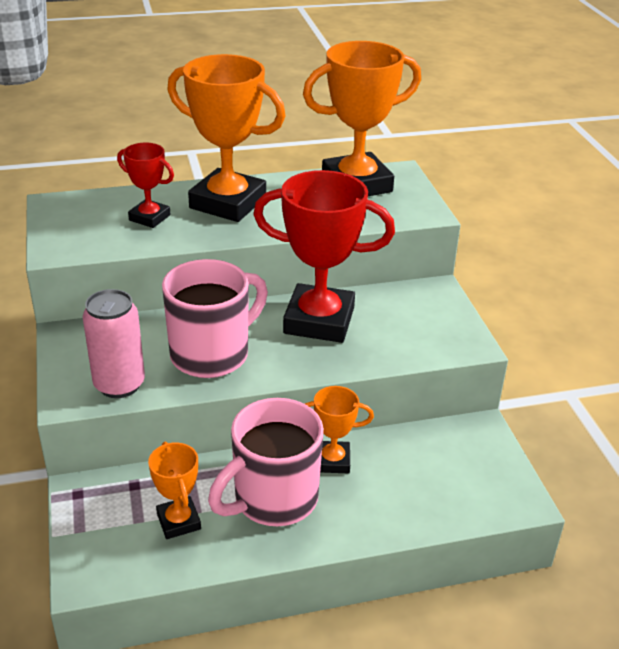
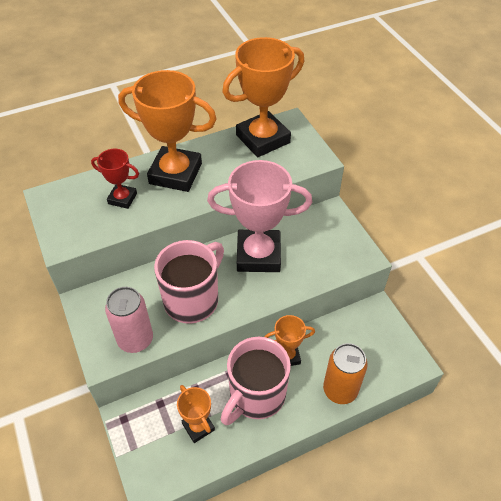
camera: 10 degrees left, 15 degrees up
red trophy [253,170,395,343] -> pink trophy [207,160,312,272]
none -> orange can [323,343,367,404]

